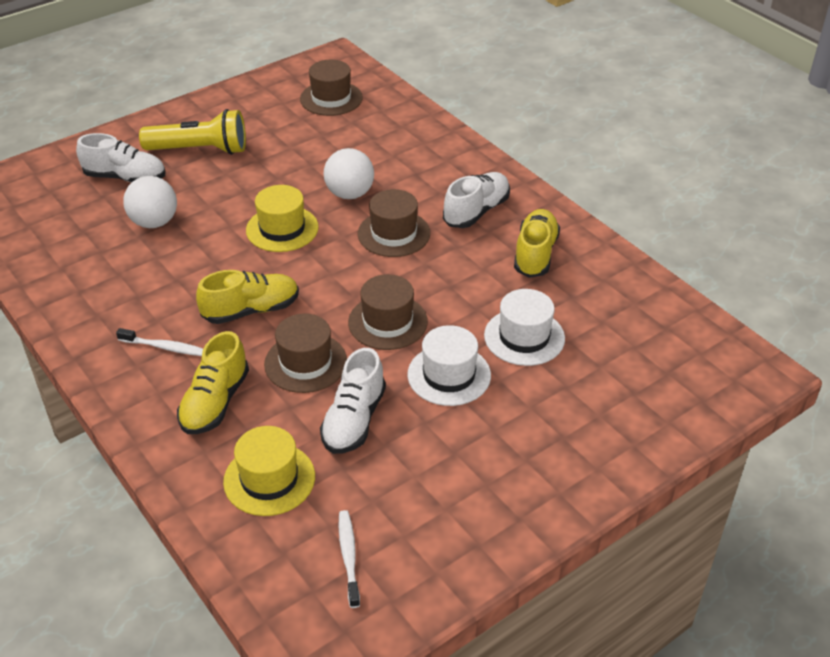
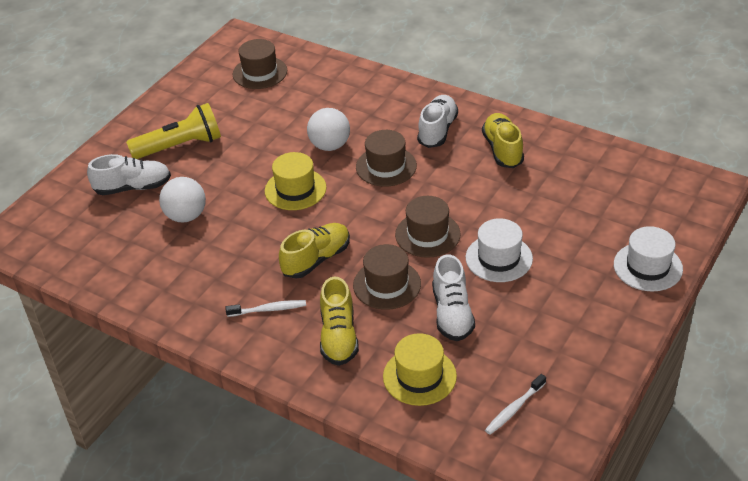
camera: 20 degrees left, 0 degrees up
white toothbrush [338,510,360,608] -> white toothbrush turned 105 degrees counterclockwise [485,374,546,435]
white hat [484,289,565,366] -> white hat moved to [614,226,683,291]

